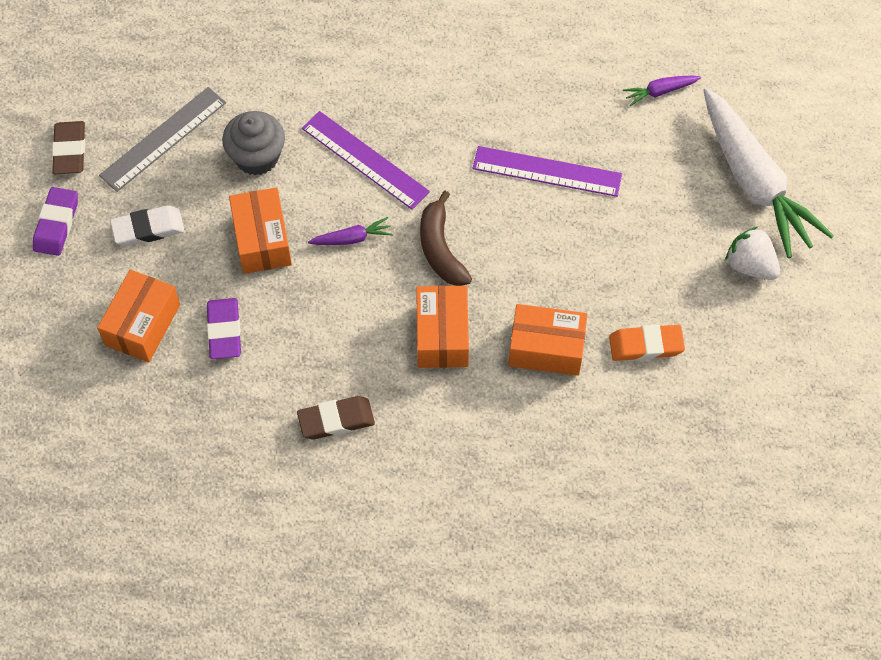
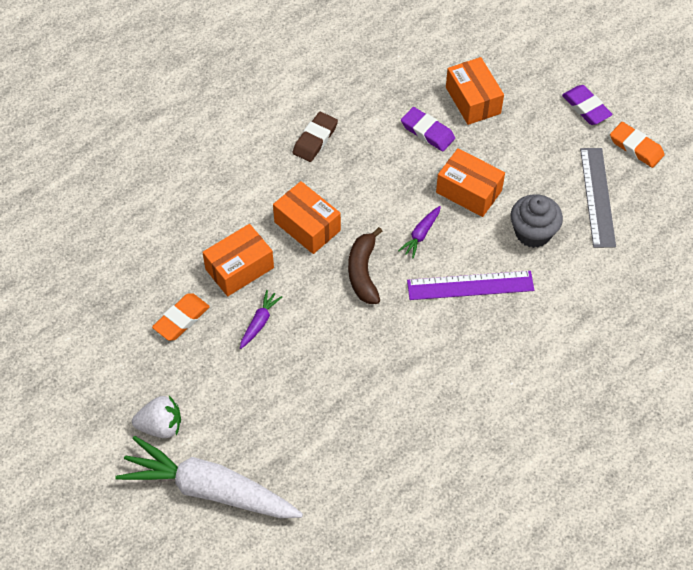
camera: 135 degrees right, 5 degrees down
brown eraser [52,121,85,174] -> orange eraser [610,122,665,168]
white eraser [110,205,185,246] -> none
brown banana [420,191,472,286] -> brown banana turned 120 degrees counterclockwise [348,227,382,304]
purple ruler [472,146,622,197] -> none
purple carrot [623,76,701,106] -> purple carrot moved to [240,290,282,349]

